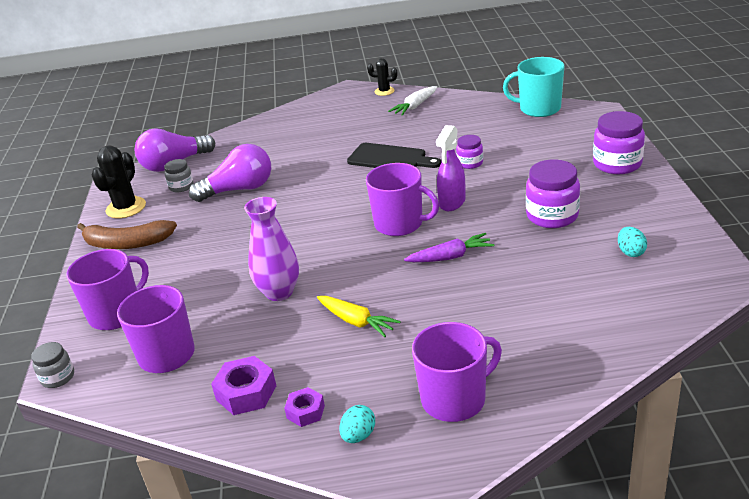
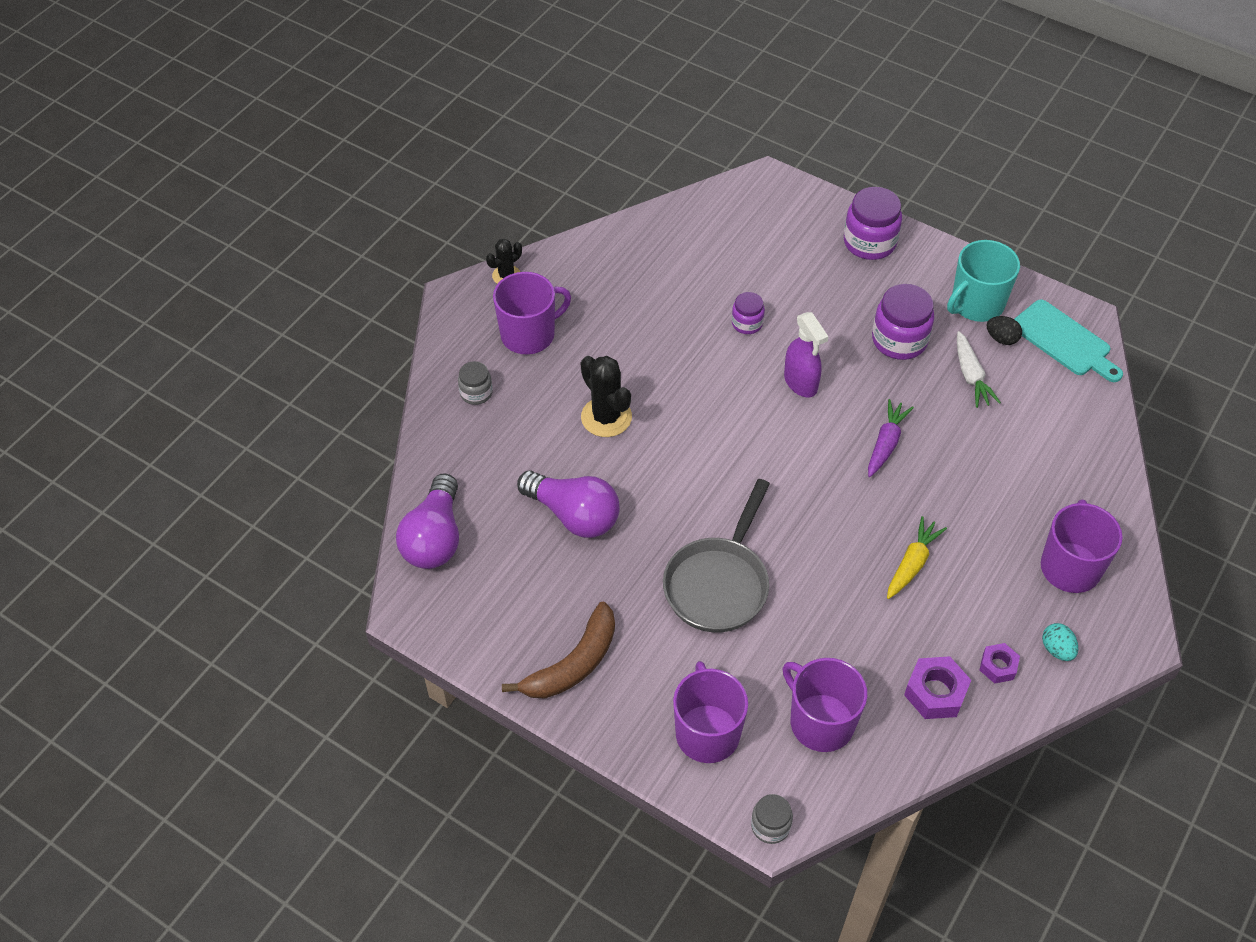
camera: 55 degrees left, 20 degrees up
black cactus [92,146,146,219] -> black cactus moved to [581,356,632,437]
grey jar [164,159,194,192] -> grey jar moved to [458,361,493,405]
purple light bulb [189,144,271,202] -> purple light bulb turned 105 degrees clockwise [517,471,620,538]
purple vase [244,197,299,301] -> none
yellow carrot [317,296,401,337] -> yellow carrot turned 45 degrees counterclockwise [887,516,947,599]
black cutting board [347,143,441,168] -> none
purple mug [366,163,439,236] -> purple mug moved to [493,272,571,354]
white carrot [388,86,437,116] -> white carrot moved to [957,331,1001,408]
turquoise mug [503,57,565,117] -> turquoise mug moved to [947,240,1020,322]
turquoise egg [618,227,647,257] -> black egg [987,316,1022,345]
none -> grey pan [663,479,770,633]
none -> turquoise cutting board [1014,299,1123,382]

